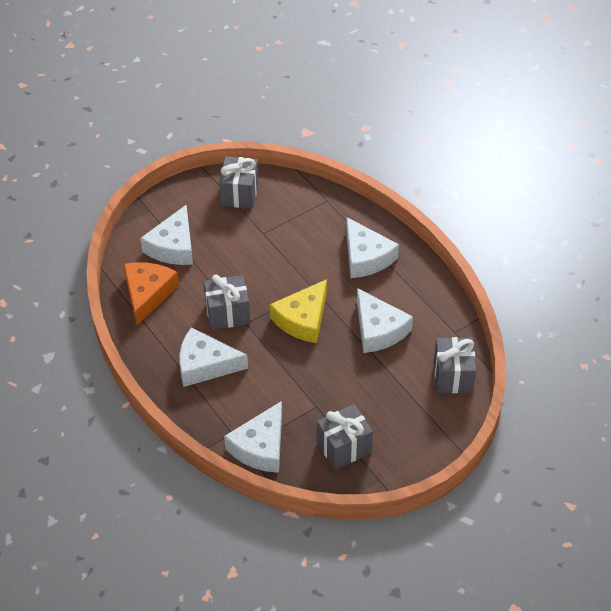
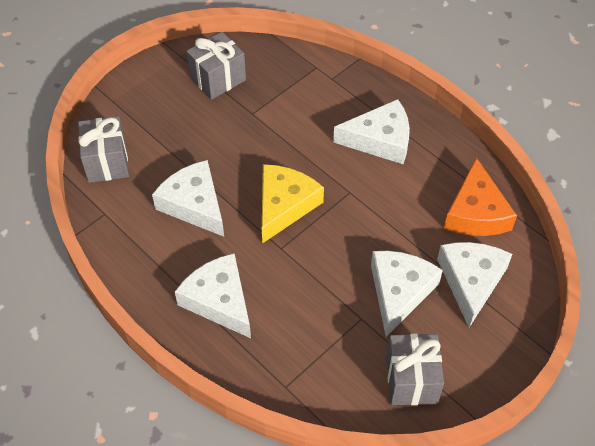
camera: 170 degrees right, 5 degrees up
grey gift [204,275,250,330] -> none
white cheese [224,401,282,473] -> white cheese moved to [371,251,443,337]

